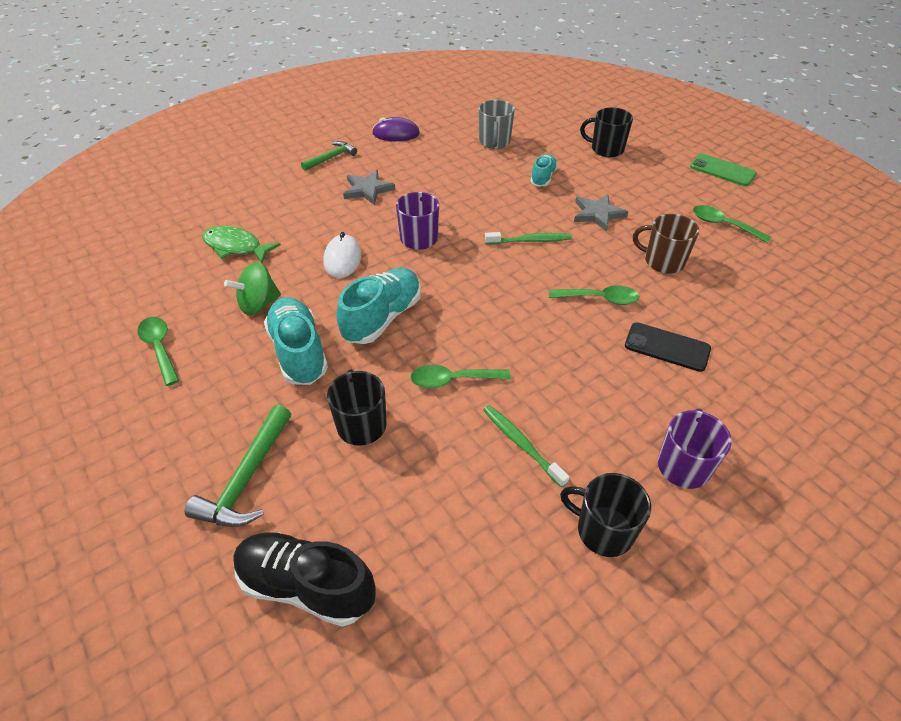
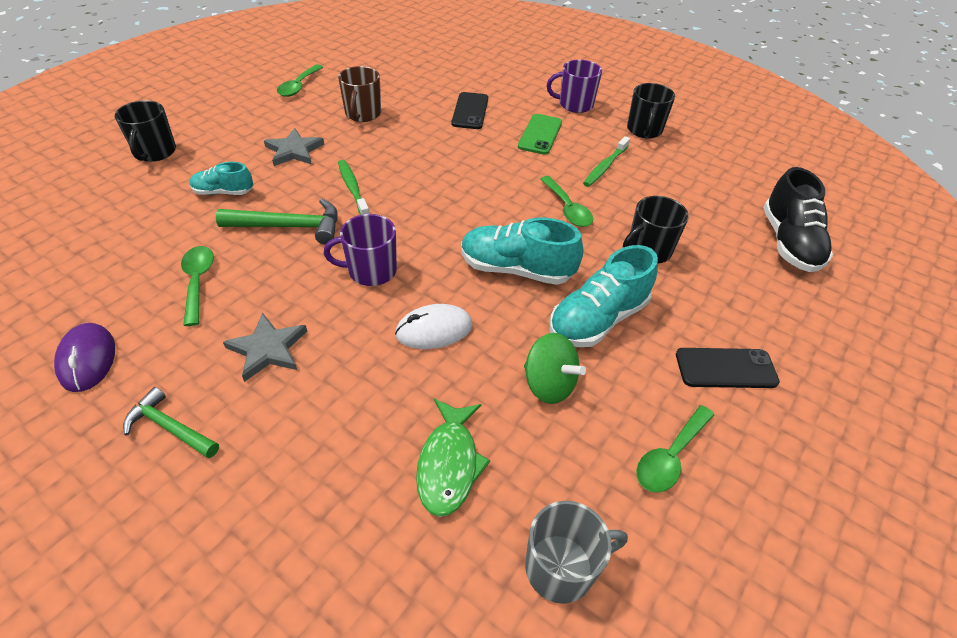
camera: 110 degrees left, 0 degrees up
green hammer [185,405,291,527] -> green hammer moved to [216,199,338,245]
grey mug [479,100,515,149] -> grey mug moved to [525,501,628,604]
green spoon [549,285,639,305] -> green spoon moved to [181,246,214,326]
green phone [690,154,757,186] -> green phone moved to [518,114,562,155]
none -> black phone [676,348,780,388]

